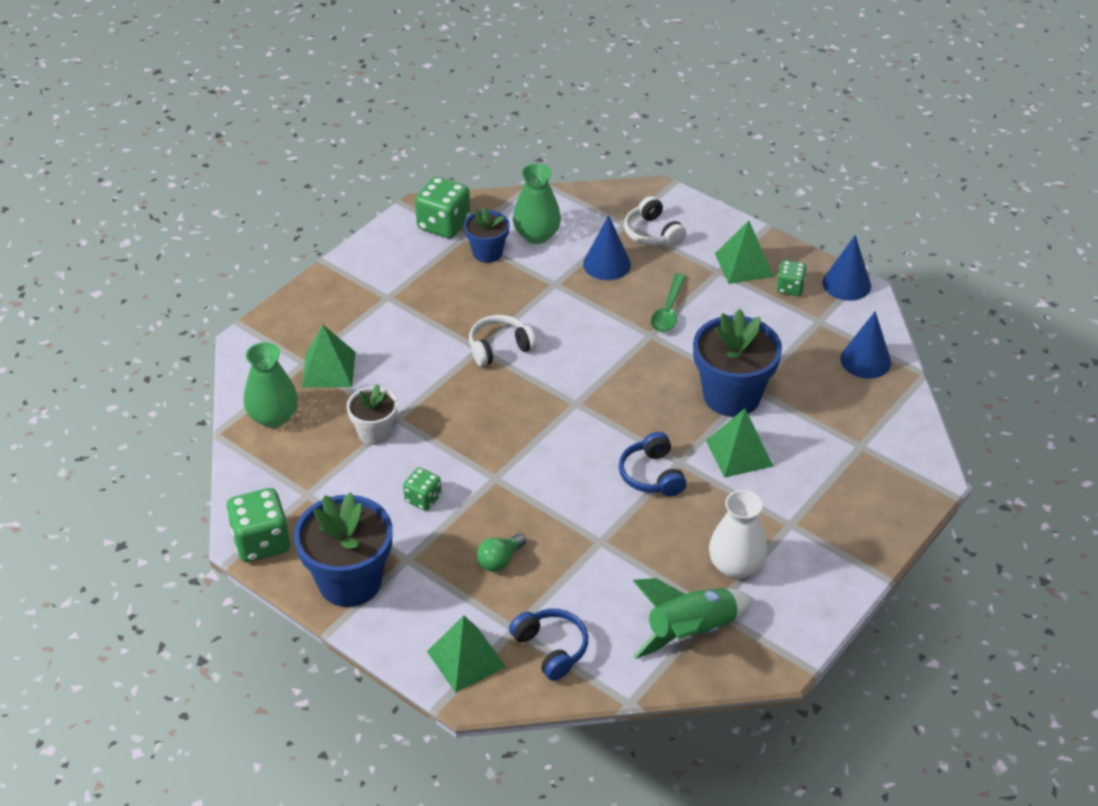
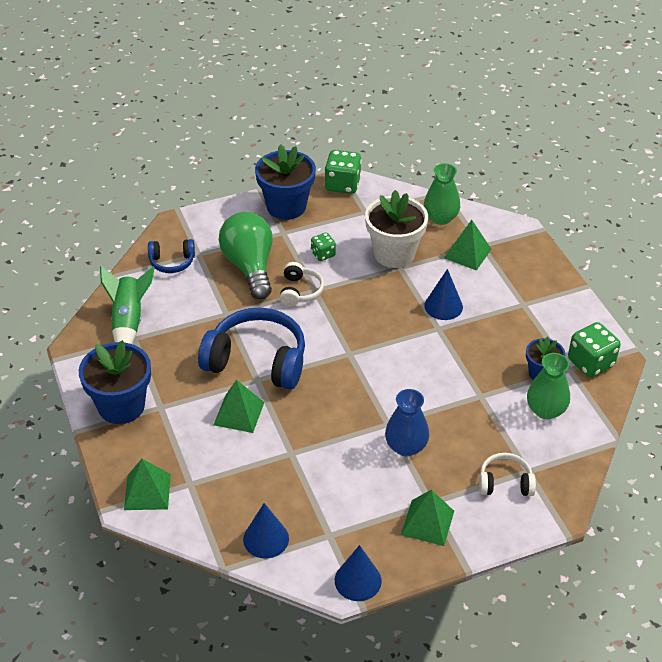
camera: 120 degrees right, 0 degrees up
white flower pot [347,384,397,445] -> white flower pot [365,190,428,268], size x1.76
green pyramid [427,615,506,693] -> green pyramid moved to [124,459,171,510]
white headphones [469,315,537,367] -> white headphones moved to [280,262,324,307]
green light bulb [477,533,526,572] -> green light bulb [219,212,273,299], size x2.39
blue cone [583,215,631,280] -> blue cone moved to [424,269,463,320]
blue headphones [619,432,686,496] -> blue headphones [198,307,305,390], size x1.98
green spoon [651,273,686,332] -> blue vase [385,389,429,456]
blue flower pot [693,309,782,417] -> blue flower pot moved to [79,340,151,424]
white vase [709,490,767,579] -> none
green dice [776,260,807,296] -> none

